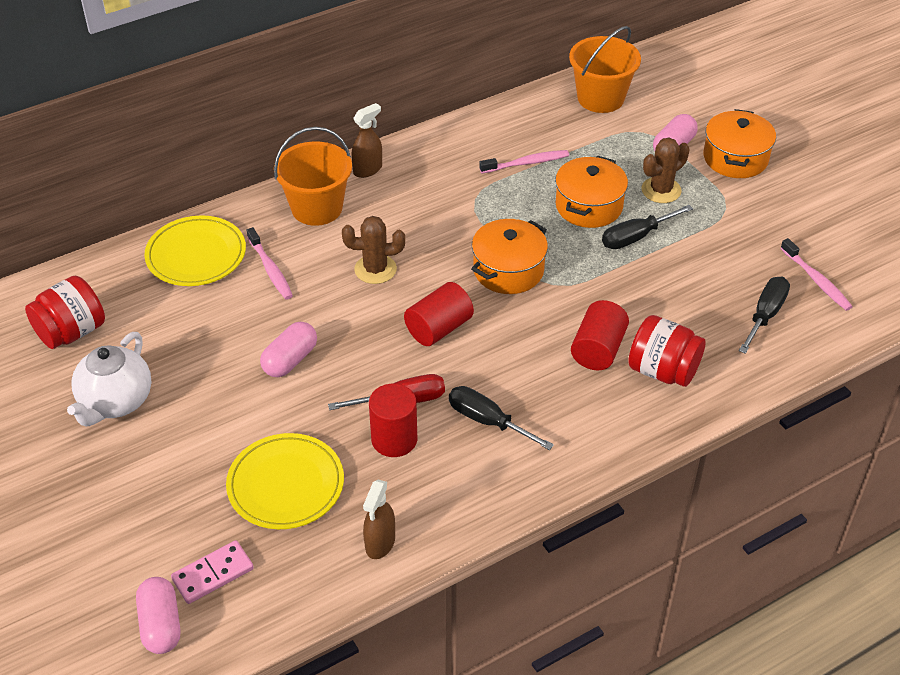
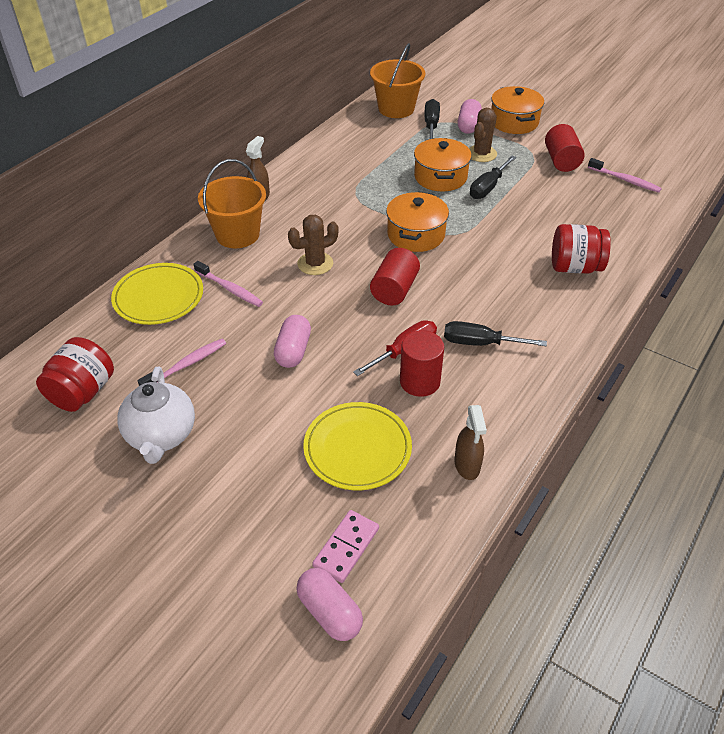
camera: 25 degrees left, 0 degrees up
pink toothbrush [479,150,569,173] -> pink toothbrush moved to [137,339,226,386]
red cylinder [571,300,629,370] -> red cylinder moved to [545,124,585,172]
black screwdriver [739,277,790,354] -> black screwdriver moved to [425,99,440,139]

